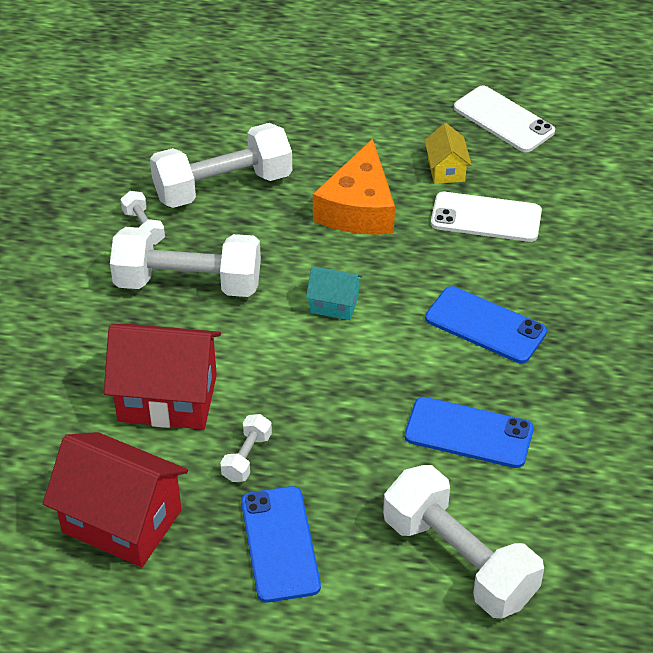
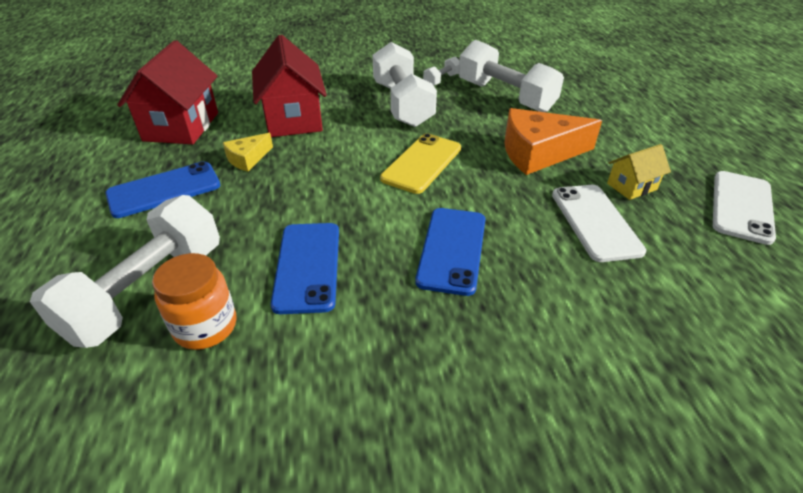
camera: 70 degrees right, 5 degrees down
white dumbbell [220,414,272,482] -> yellow cheese [223,133,273,171]
turquoise house [306,266,363,320] -> yellow phone [380,133,461,194]
none -> orange jar [152,253,237,350]

